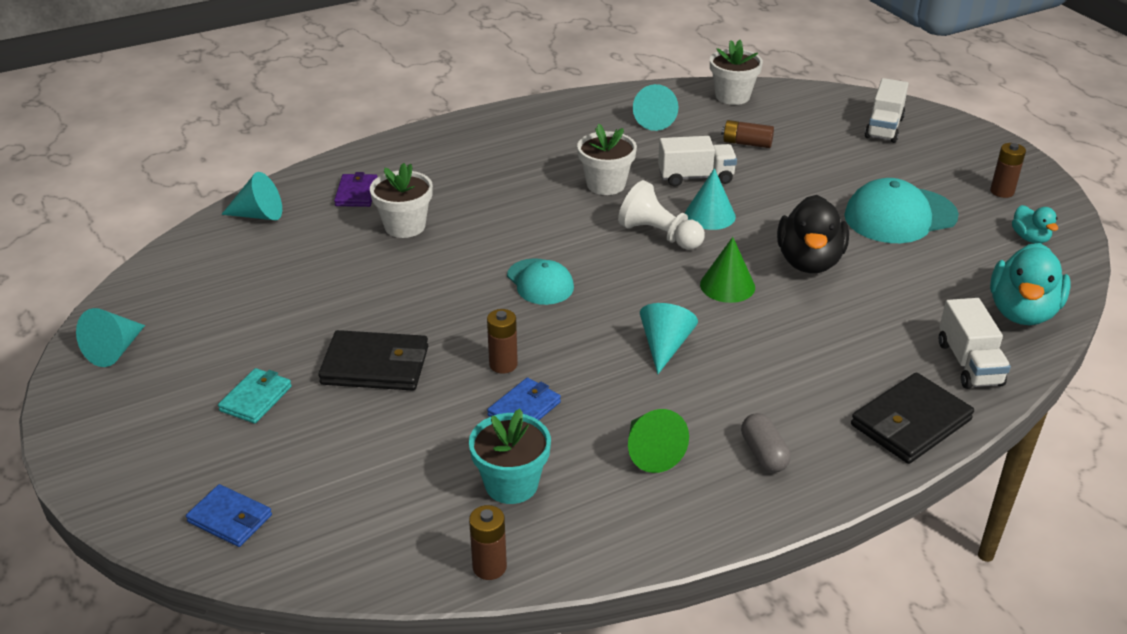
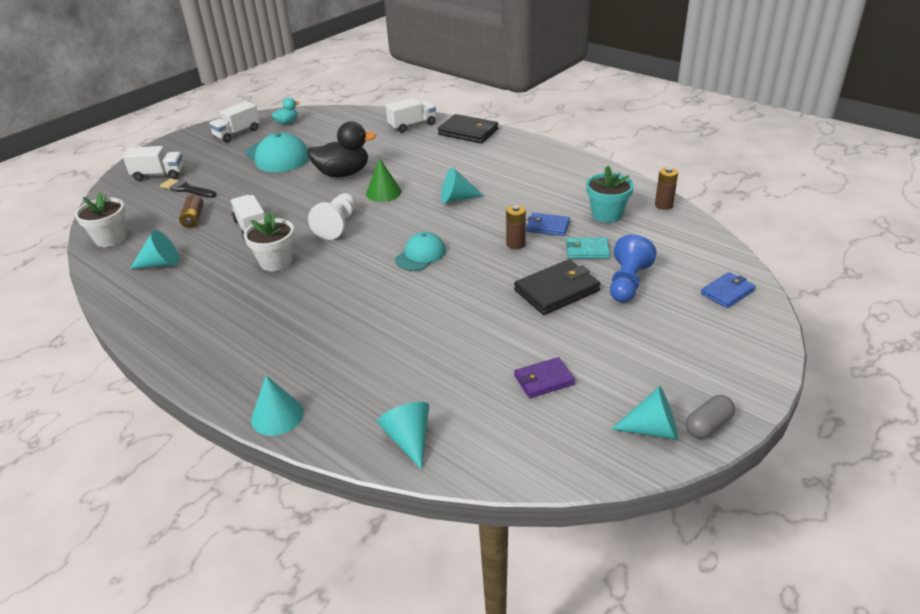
camera: 110 degrees left, 0 degrees up
blue wallet [186,484,272,547] -> blue wallet turned 45 degrees clockwise [701,272,756,308]
turquoise wallet [218,368,292,424] -> turquoise wallet moved to [566,237,610,259]
black wallet [318,330,428,391] -> black wallet turned 75 degrees clockwise [514,259,600,315]
purple wallet [334,172,377,207] -> purple wallet moved to [514,357,575,398]
white flower pot [370,163,433,238] -> none
green cone [628,409,689,473] -> none
turquoise cone [685,168,736,230] -> turquoise cone moved to [251,375,304,436]
grey capsule [741,413,791,472] -> grey capsule moved to [686,395,735,439]
brown battery [990,143,1026,198] -> white truck [209,101,260,142]
turquoise duck [990,243,1071,325] -> none
none -> black brush [160,178,217,198]
none -> blue pawn [610,235,657,303]

